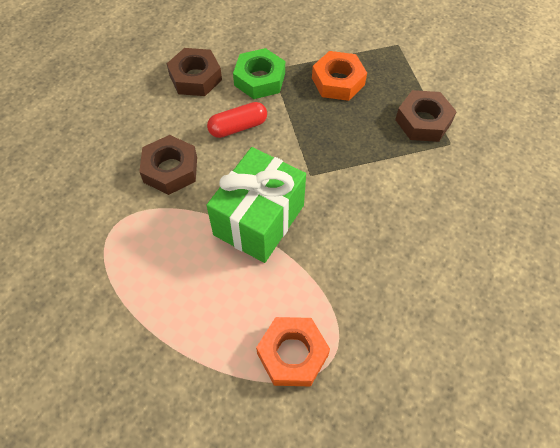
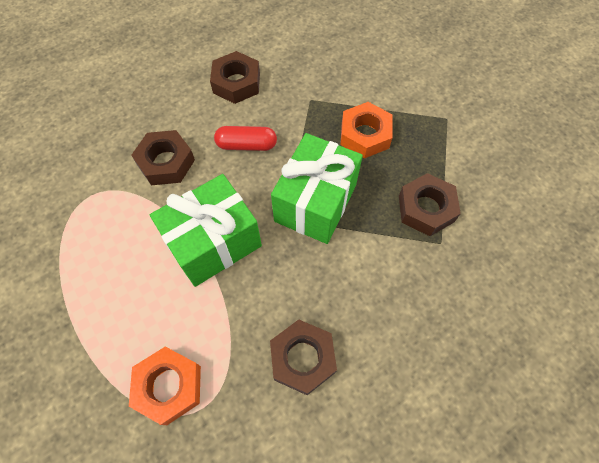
camera: 25 degrees right, 5 degrees up
green nut [233,48,285,99] -> none
none -> brown nut [270,320,337,395]
none -> green gift [271,133,363,244]

